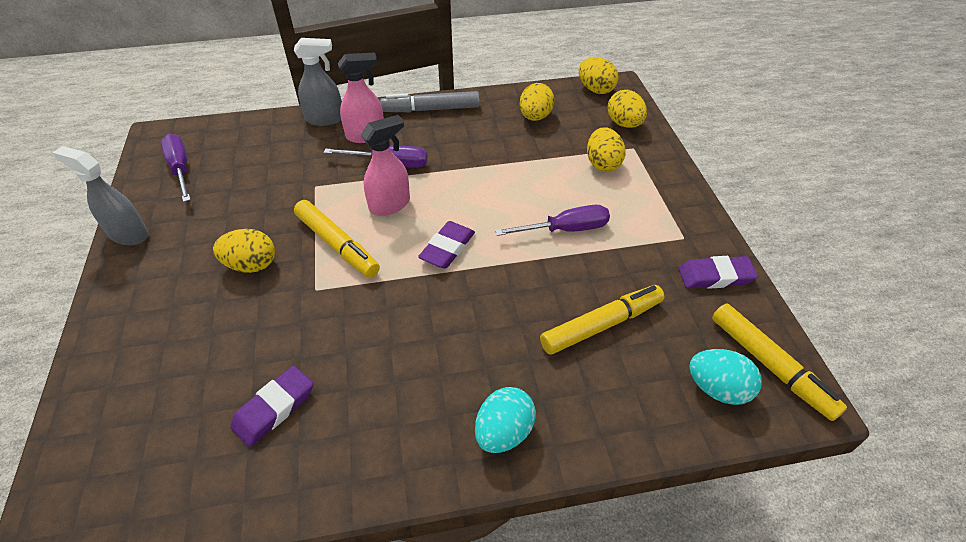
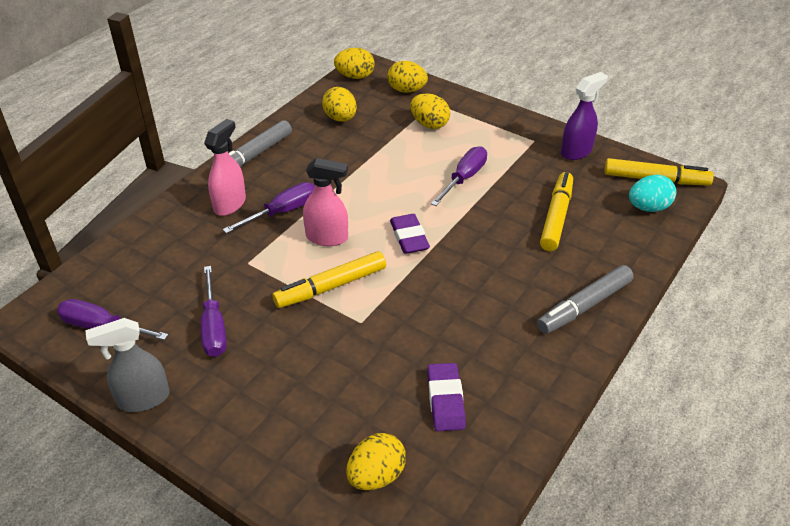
camera: 45 degrees left, 5 degrees down
yellow egg [213,229,275,273] -> yellow egg moved to [346,433,406,490]
grey spray bottle [294,38,342,126] -> none
yellow marker [294,200,380,278] -> yellow marker turned 150 degrees clockwise [272,251,386,308]
pink spray bottle [361,115,410,216] -> pink spray bottle turned 90 degrees clockwise [303,158,348,246]
turquoise egg [475,387,536,453] -> grey marker [537,265,634,334]
purple eraser [679,256,758,289] -> purple spray bottle [561,72,608,160]
none -> purple screwdriver [201,266,227,357]

